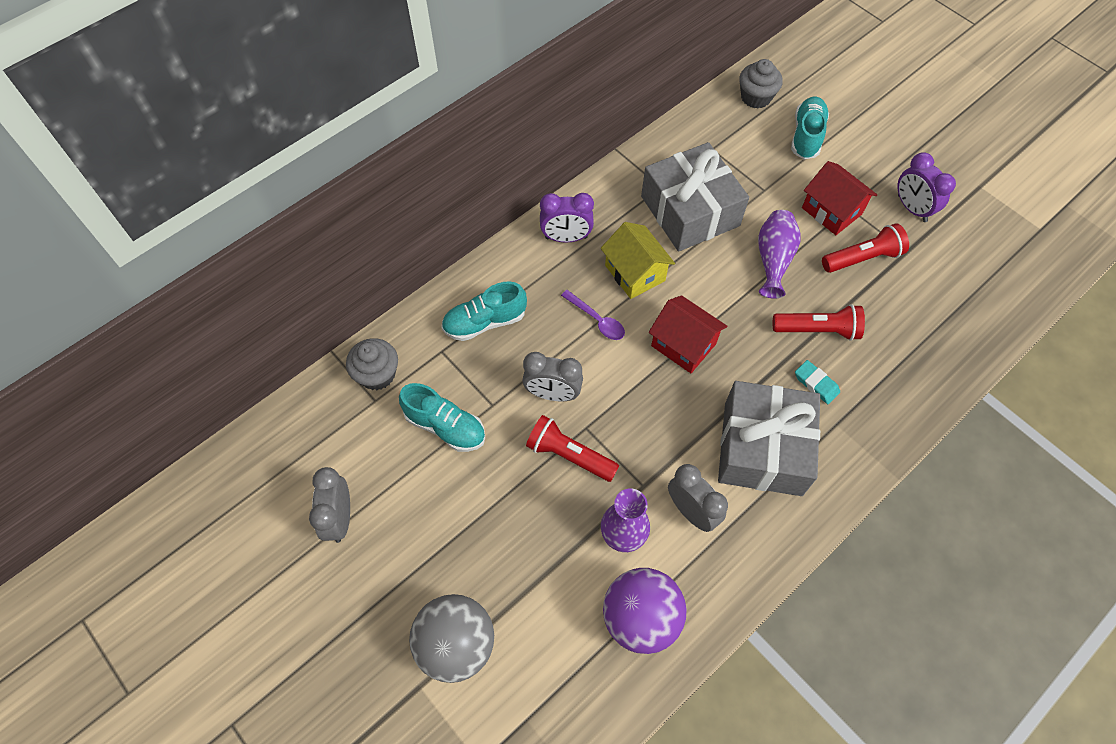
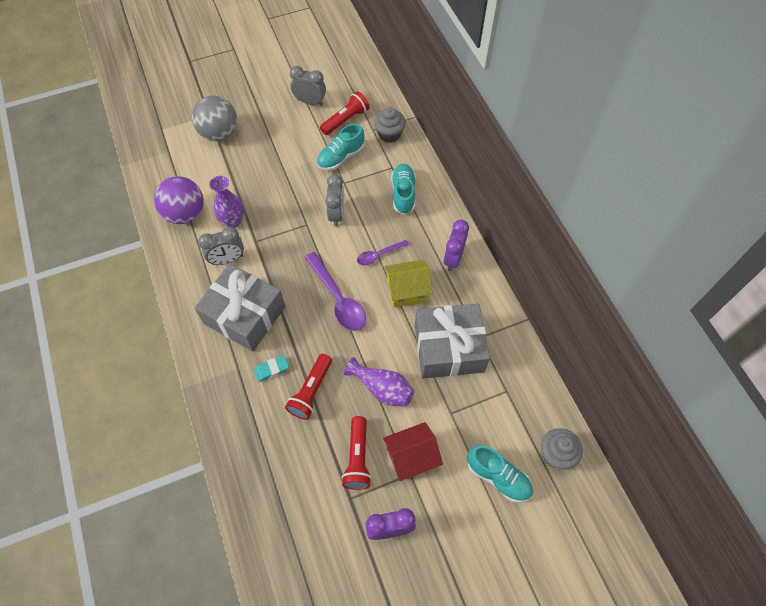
camera: 110 degrees right, 0 degrees up
grey clock [522,352,583,402] -> grey clock turned 150 degrees clockwise [325,174,344,227]
red flashlight [526,415,619,482] -> red flashlight moved to [320,91,370,135]
red house [649,295,727,373] -> purple spoon [304,252,366,331]

